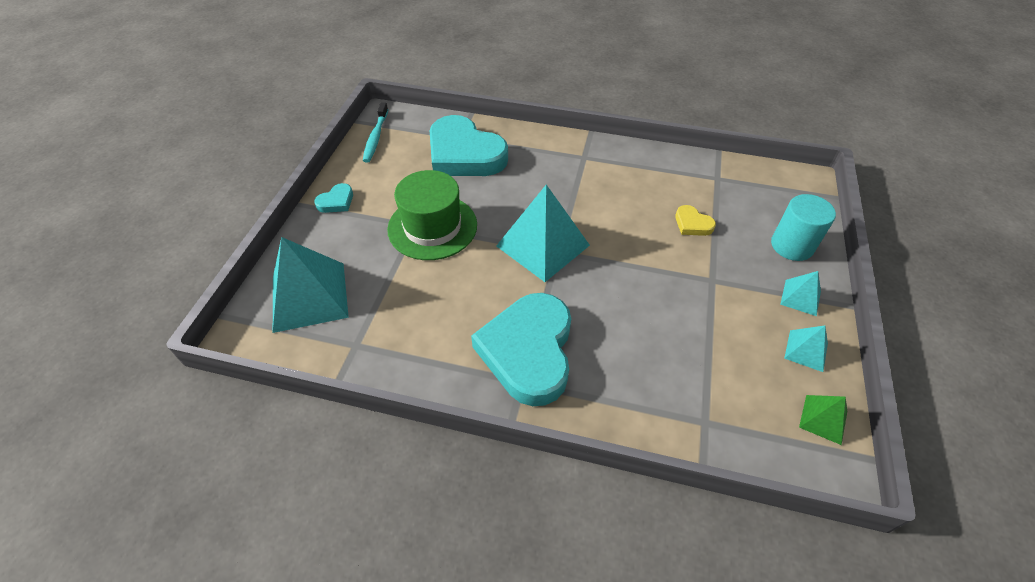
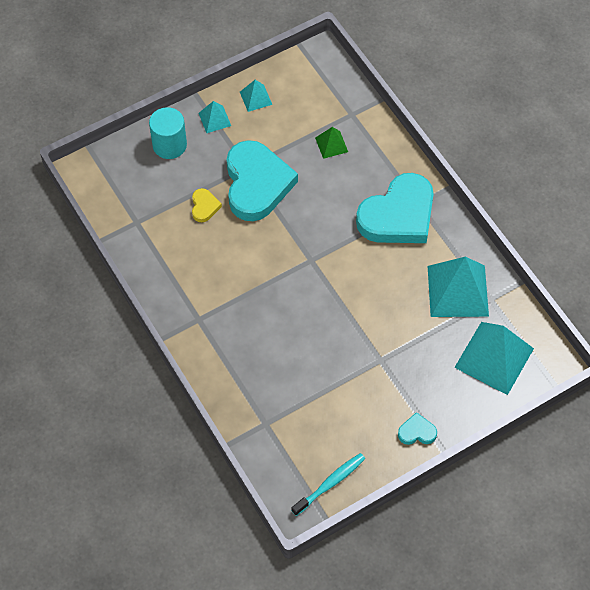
camera: 135 degrees left, 10 degrees up
green hat [387,170,477,260] -> none
turquoise heart [429,115,508,176] -> turquoise heart moved to [227,140,298,221]
turquoise pyramid [496,185,590,282] -> turquoise pyramid moved to [428,257,489,317]
green pyramid [799,395,847,445] -> green pyramid moved to [315,127,348,159]

